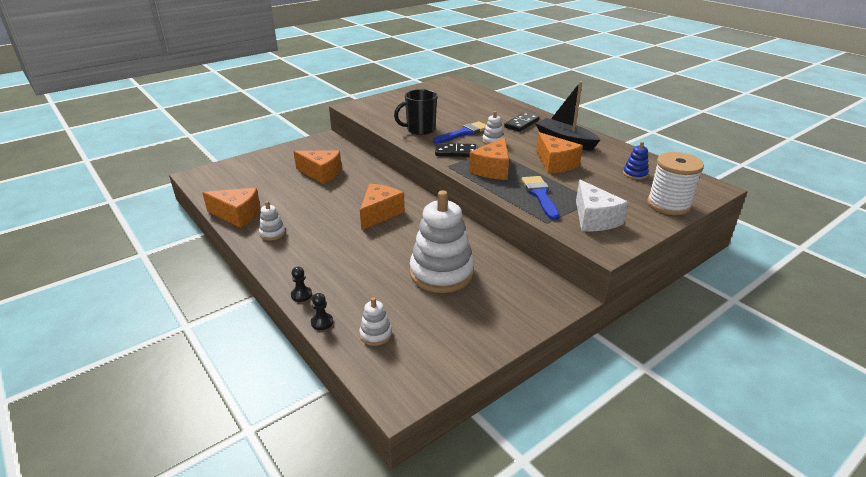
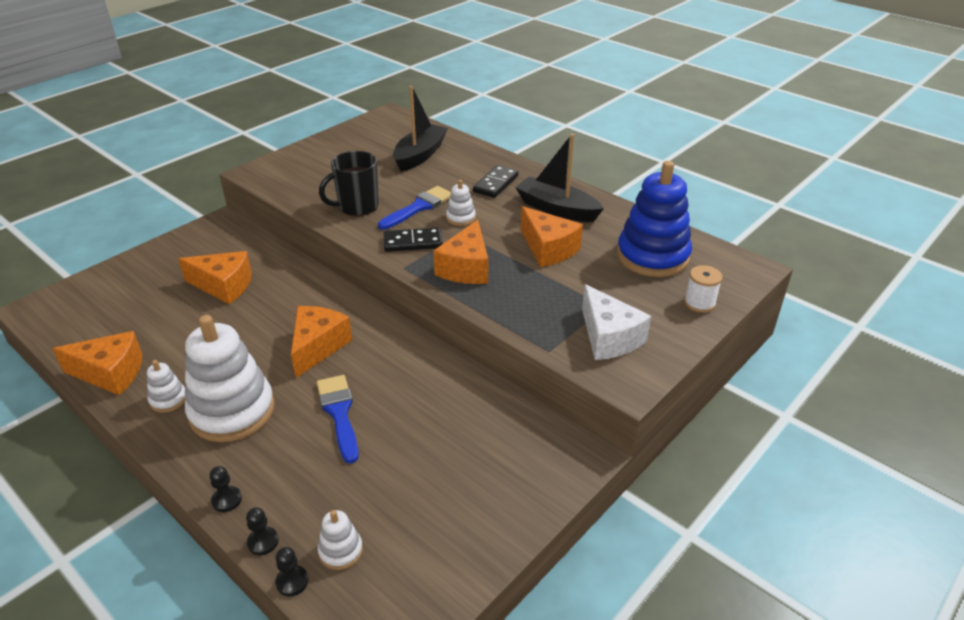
camera: 10 degrees left, 5 degrees up
white stacking toy [410,190,474,293] -> white stacking toy moved to [185,315,275,442]
blue brush [522,176,560,220] -> blue brush moved to [316,375,359,464]
blue stacking toy [623,142,649,180] -> blue stacking toy [617,161,692,277], size x2.27
white spool [647,152,704,215] -> white spool [684,265,723,313], size x0.57
none -> black pawn [275,547,308,596]
none -> black boat [393,86,448,172]

